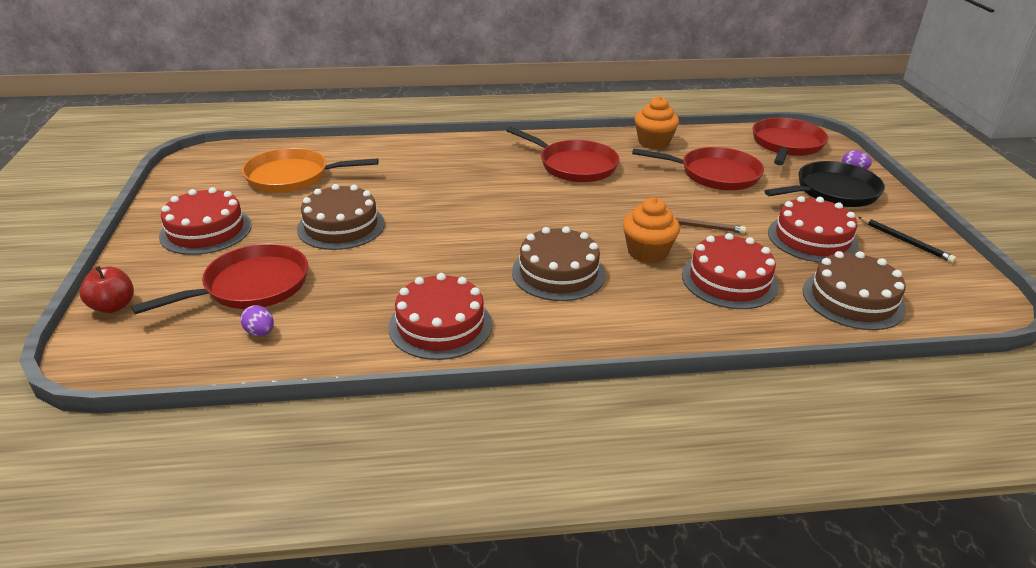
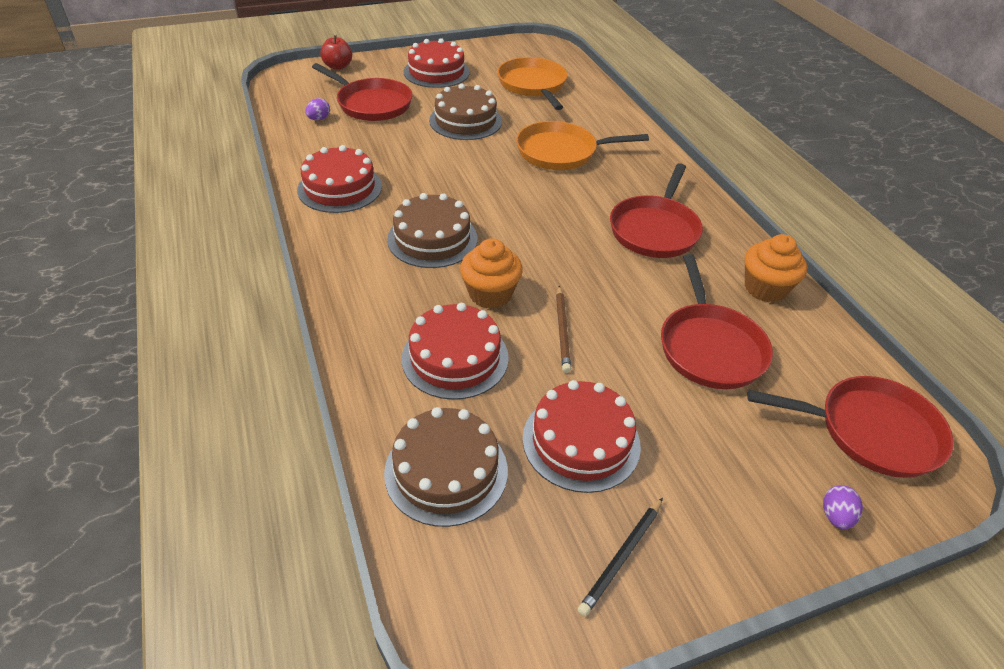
camera: 75 degrees right, 10 degrees up
black pan [765,161,885,207] -> none
none -> orange pan [516,121,649,170]

